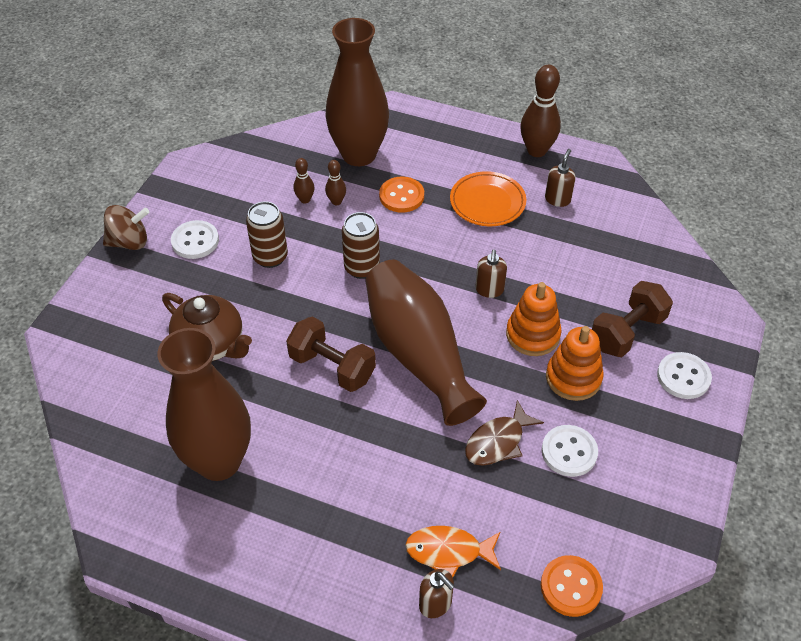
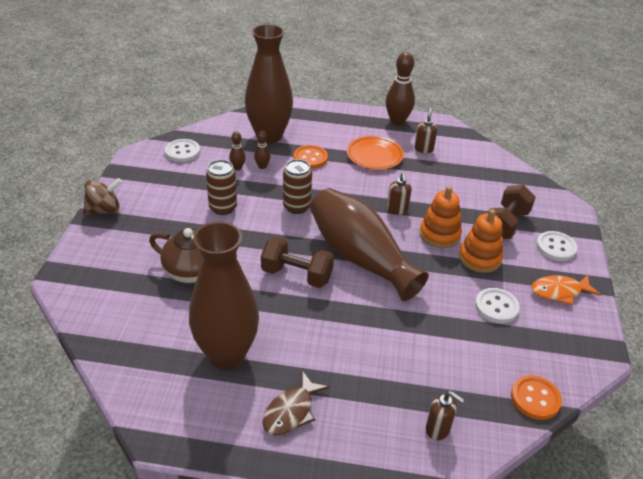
camera: 15 degrees left, 10 degrees down
white button [171,220,219,259] -> white button moved to [165,139,200,162]
orange fish [405,526,501,577] -> orange fish moved to [531,275,601,305]
brown fish [465,400,544,466] -> brown fish moved to [263,371,329,435]

